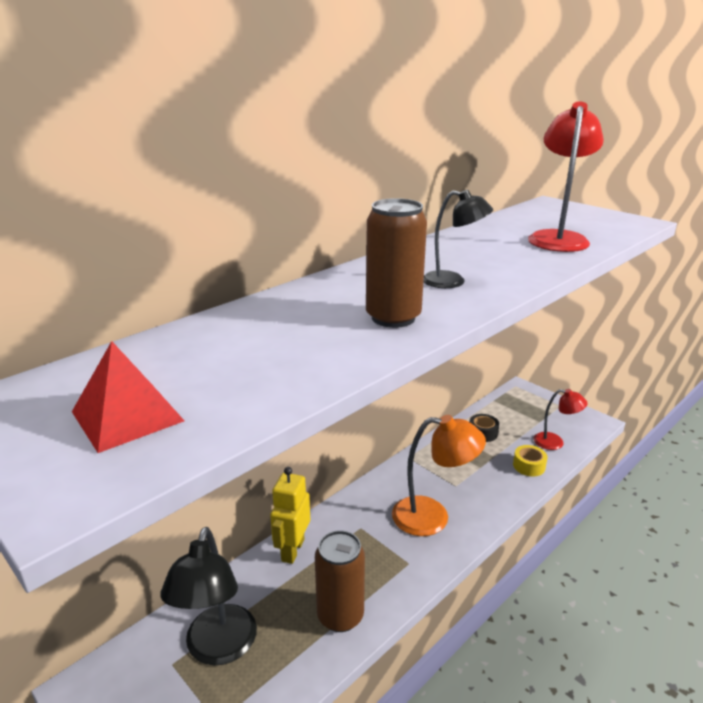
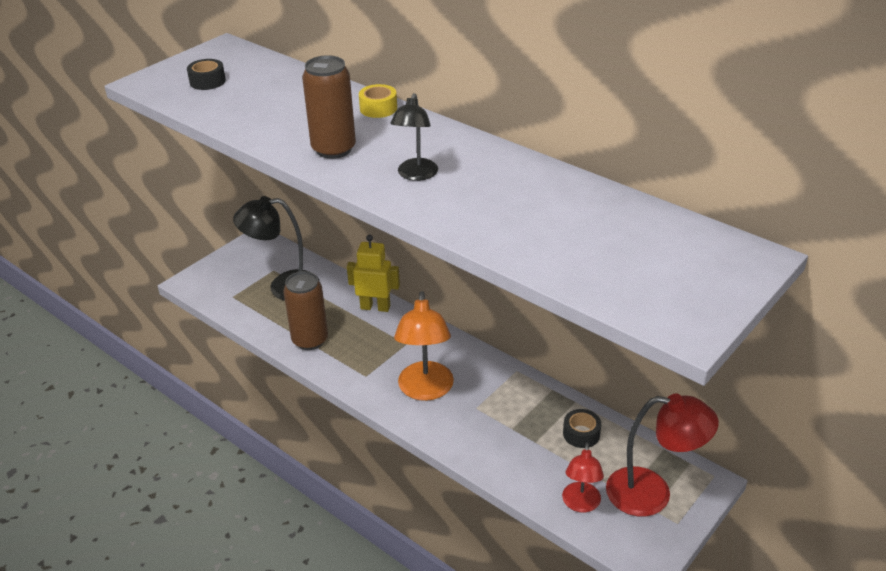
camera: 85 degrees right, 10 degrees up
red pyramid [72,341,184,453] -> black tape [187,59,226,90]
yellow tape [513,445,548,477] -> yellow tape moved to [359,84,397,118]
red lamp [528,101,604,252] -> red lamp moved to [606,394,719,517]

